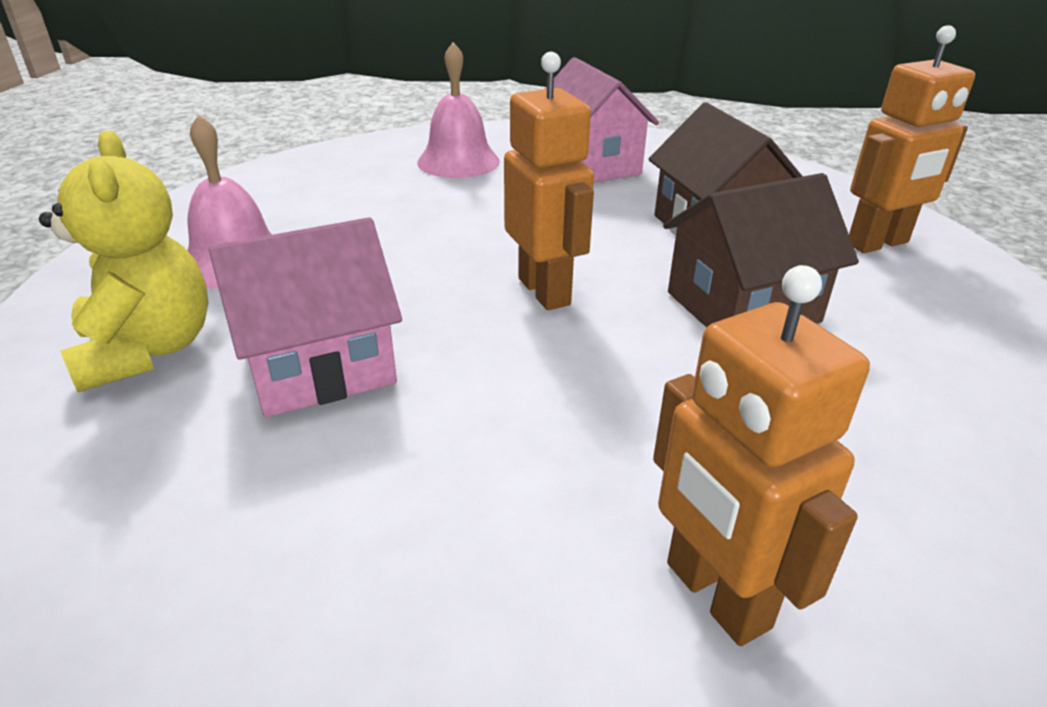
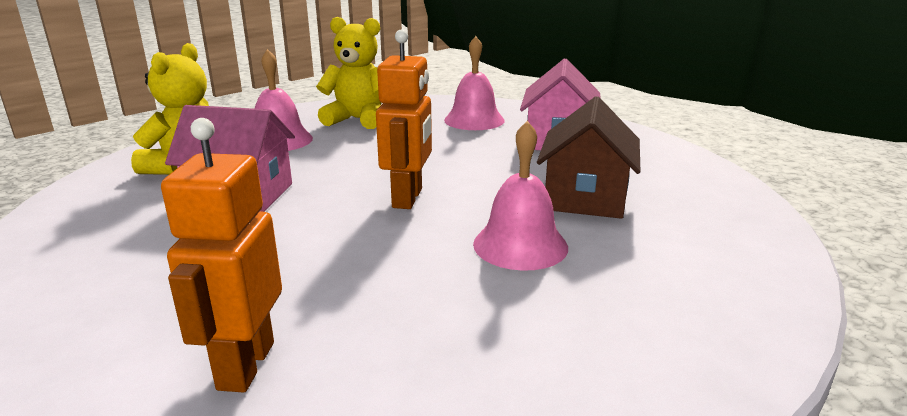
camera: 35 degrees right, 10 degrees down
brown house [663,173,859,327] -> pink bell [473,121,568,271]
orange robot [849,25,975,253] -> none
none -> yellow teddy bear [316,17,381,129]

